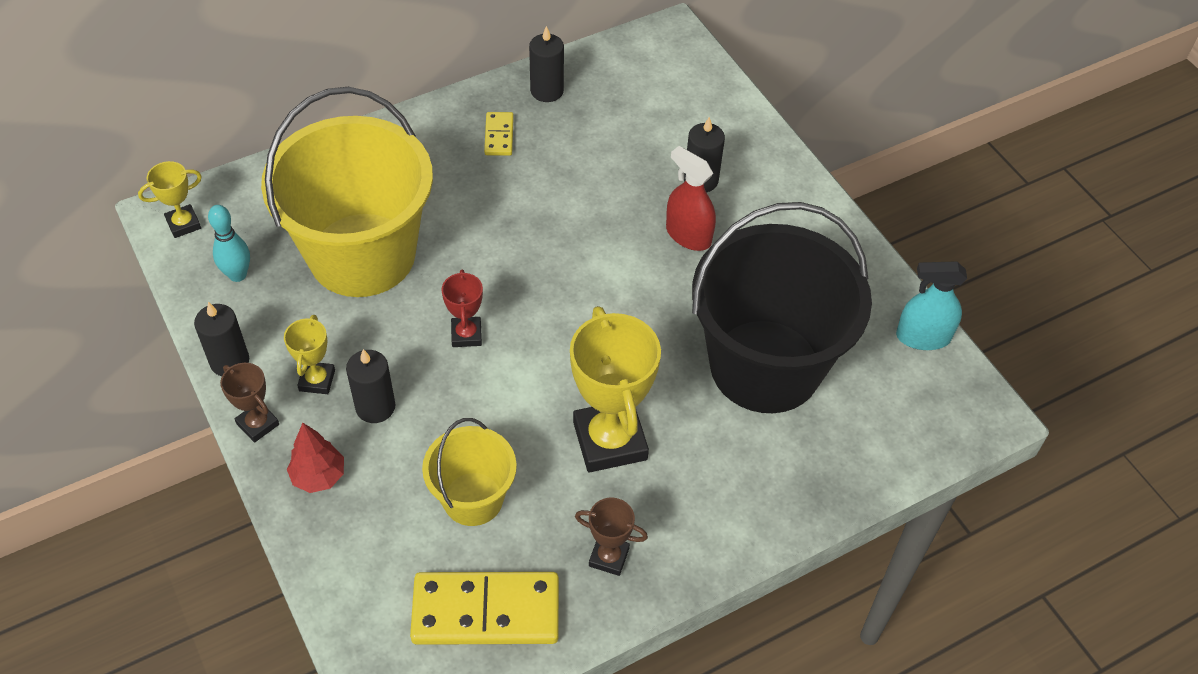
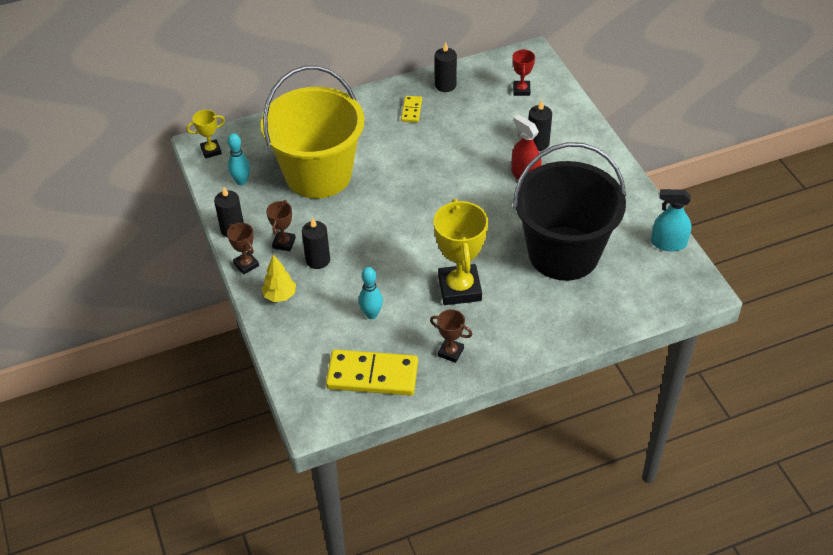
camera: 10 degrees right, 5 degrees down
yellow trophy [284,315,335,394] -> brown trophy [266,200,296,251]
red tree [287,423,344,493] -> yellow tree [261,254,296,302]
yellow bucket [422,418,517,526] -> turquoise bowling pin [359,267,383,319]
red trophy [442,269,483,347] -> red trophy moved to [512,49,535,96]

